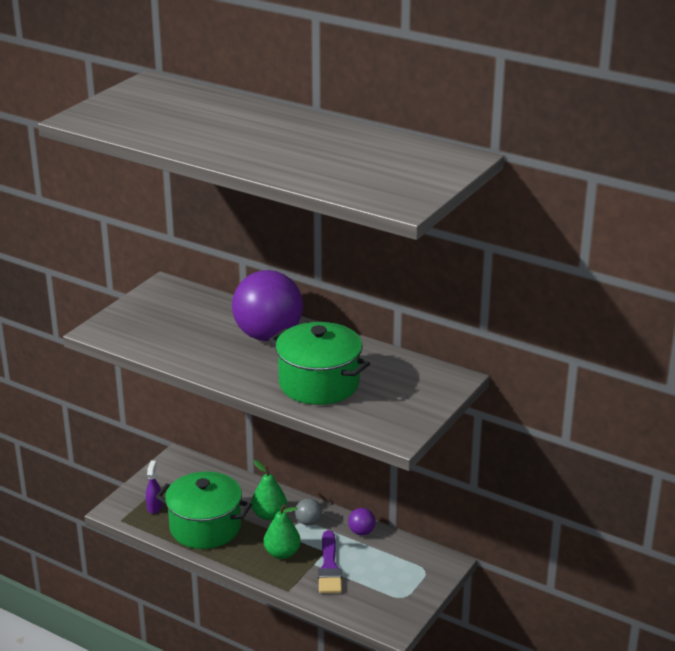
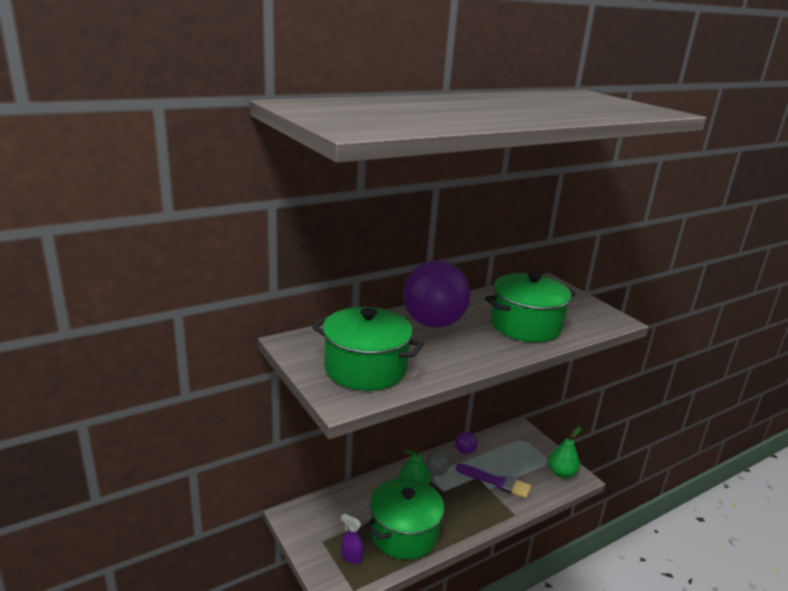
camera: 65 degrees left, 5 degrees down
green pear [264,504,301,559] -> green pear moved to [549,427,581,478]
none -> green pot [312,307,424,391]

